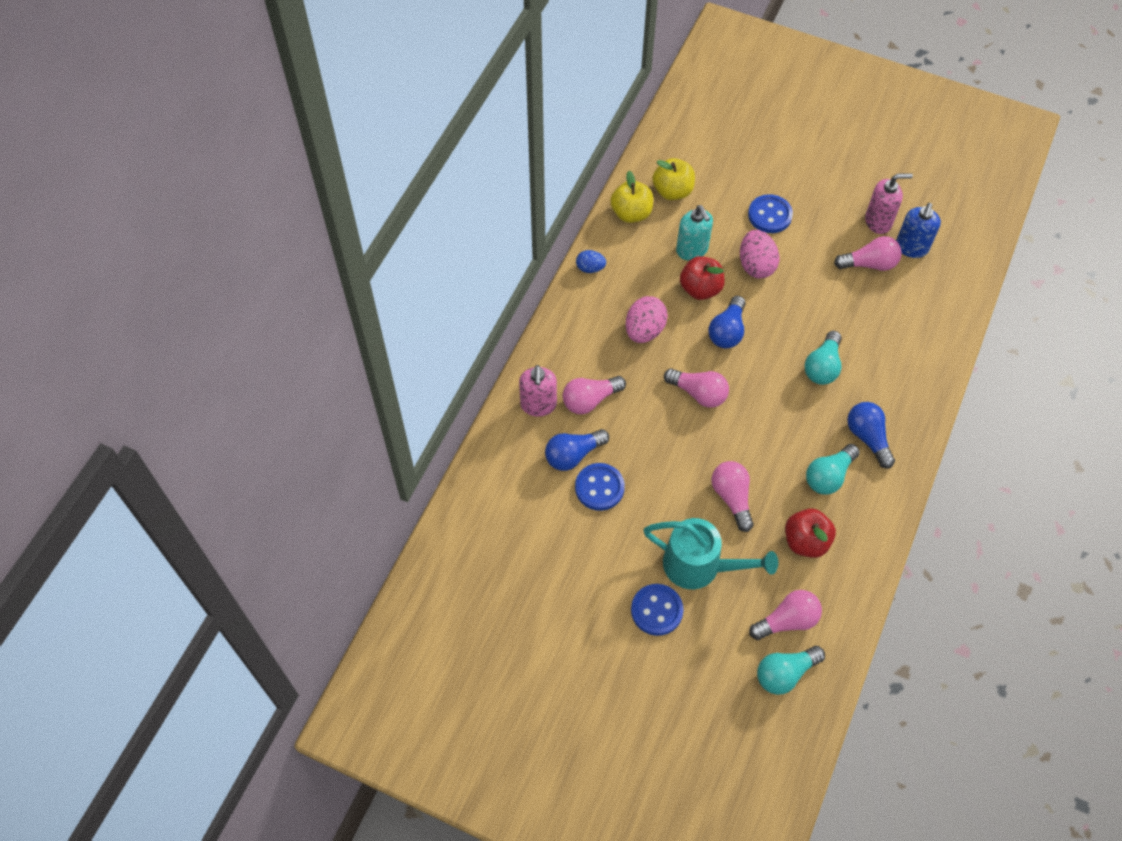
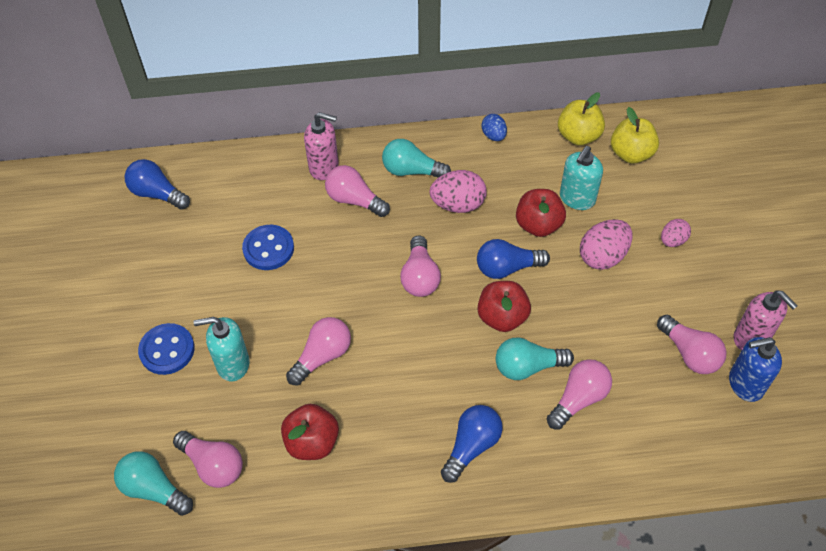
camera: 60 degrees right, 5 degrees down
pink soap dispenser [519,365,557,417] -> pink soap dispenser turned 135 degrees counterclockwise [304,112,339,180]
blue light bulb [545,429,609,471] -> blue light bulb moved to [125,159,190,210]
turquoise watering can [643,518,778,589] -> turquoise soap dispenser [193,317,250,381]
blue button [748,194,793,233] -> pink egg [661,219,691,247]
turquoise light bulb [806,444,860,495] -> turquoise light bulb moved to [382,139,451,178]
none -> red apple [478,281,531,332]
none -> pink light bulb [547,359,612,430]

